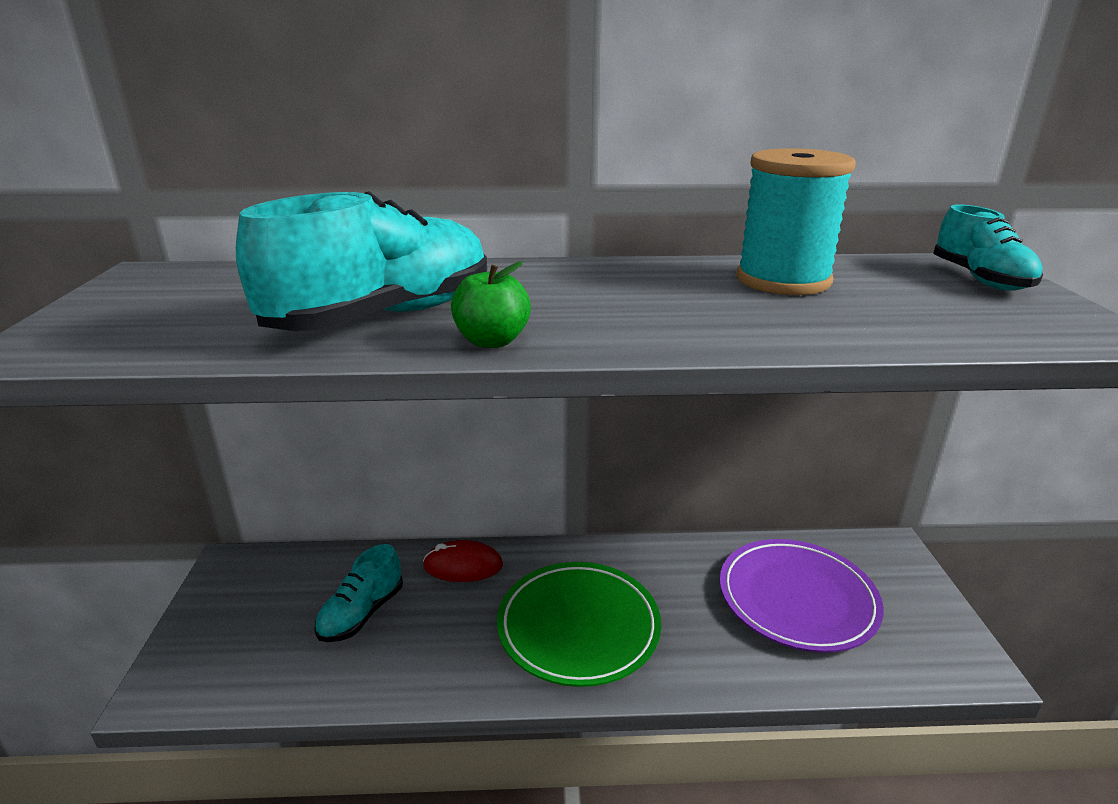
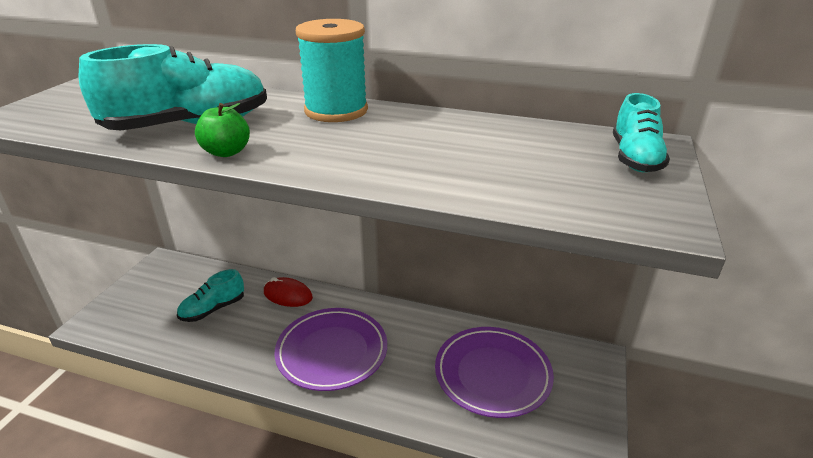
camera: 20 degrees right, 5 degrees up
green plate [497,562,661,687] -> purple plate [274,308,387,391]
turquoise spool [737,148,856,295] -> turquoise spool moved to [296,19,368,122]

